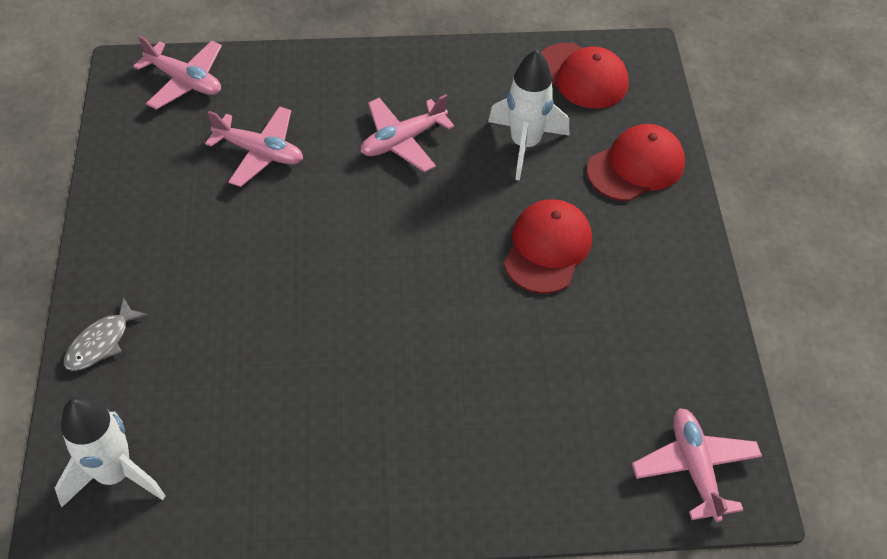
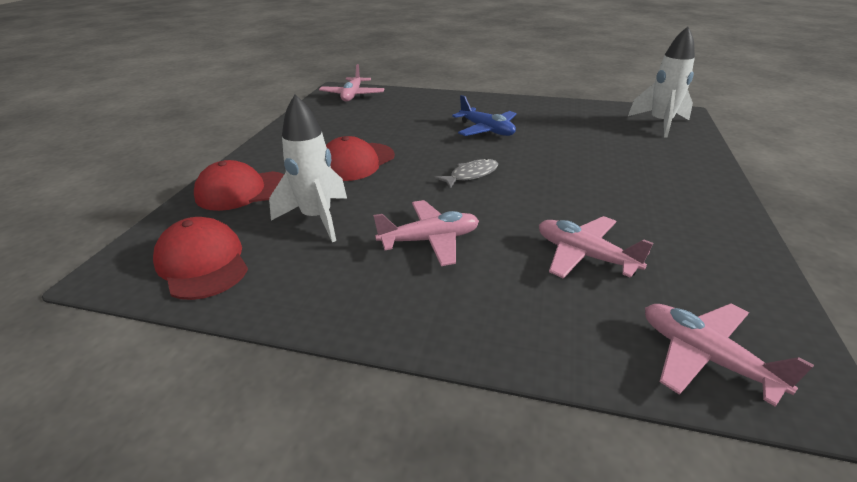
camera: 160 degrees left, 20 degrees down
grey fish [64,298,148,371] -> grey fish moved to [435,158,498,189]
none -> blue plane [452,95,517,137]

